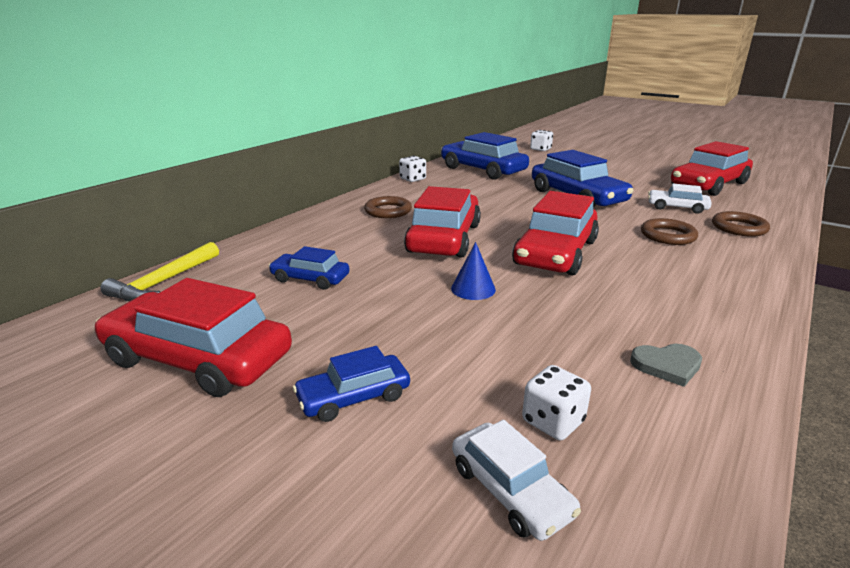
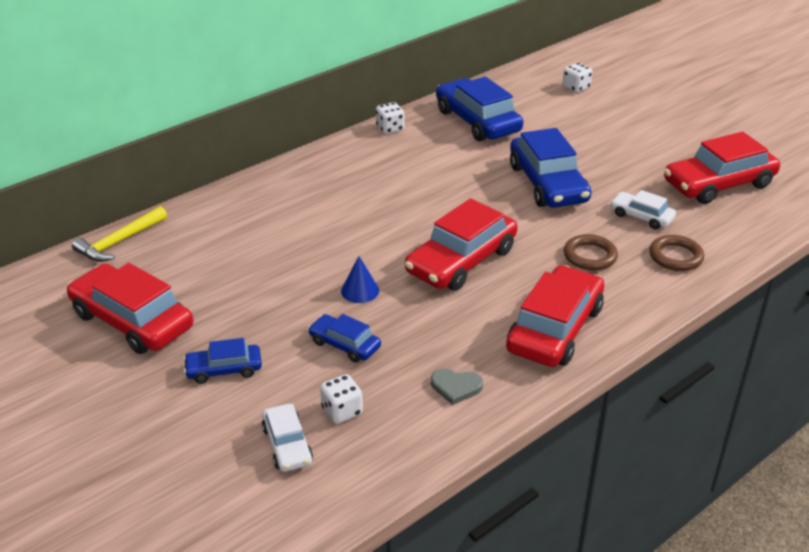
camera: 15 degrees right, 10 degrees up
blue car [269,246,349,290] -> blue car moved to [308,314,381,363]
brown ring [364,196,412,218] -> none
red car [404,186,481,258] -> red car moved to [506,265,604,367]

